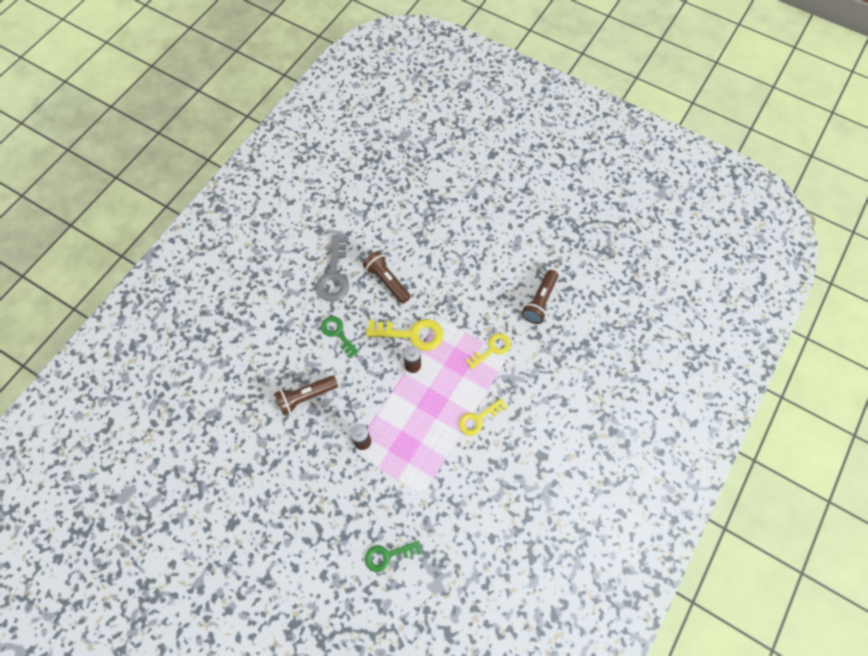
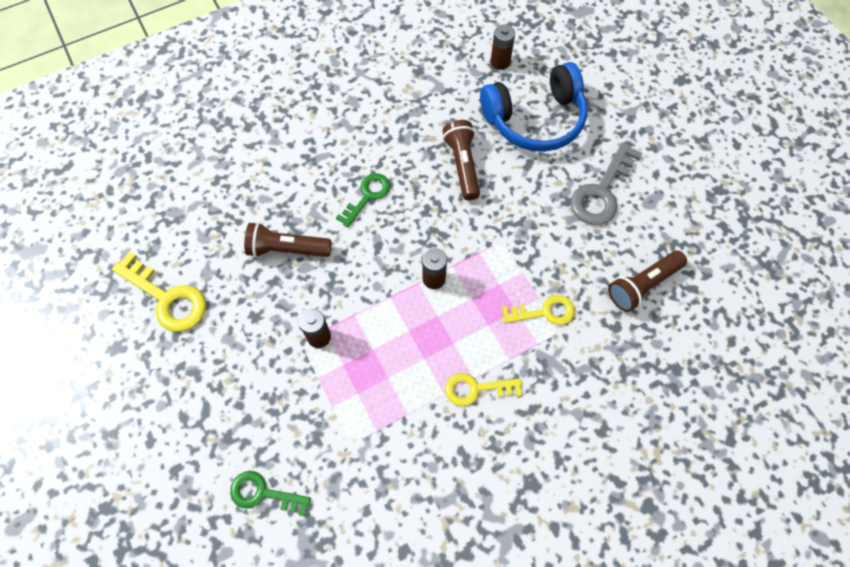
camera: 30 degrees right, 0 degrees up
grey key [316,235,349,302] -> grey key moved to [571,142,642,225]
green key [321,316,359,359] -> green key turned 45 degrees clockwise [336,173,391,227]
yellow key [366,319,444,351] -> yellow key moved to [112,252,206,332]
none -> blue headphones [480,62,588,152]
none -> brown battery [490,25,515,70]

